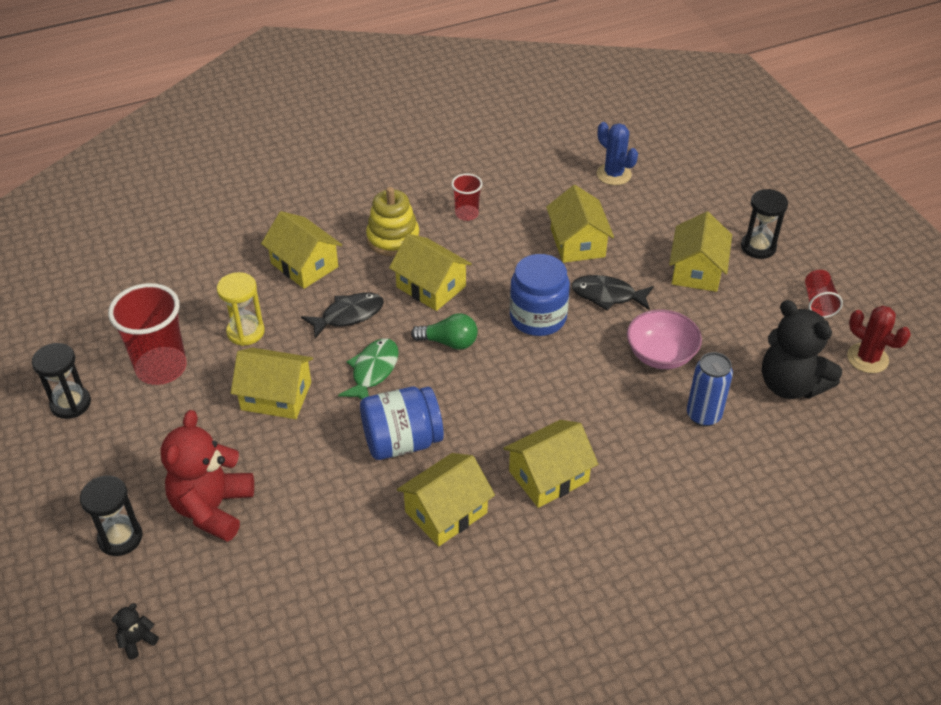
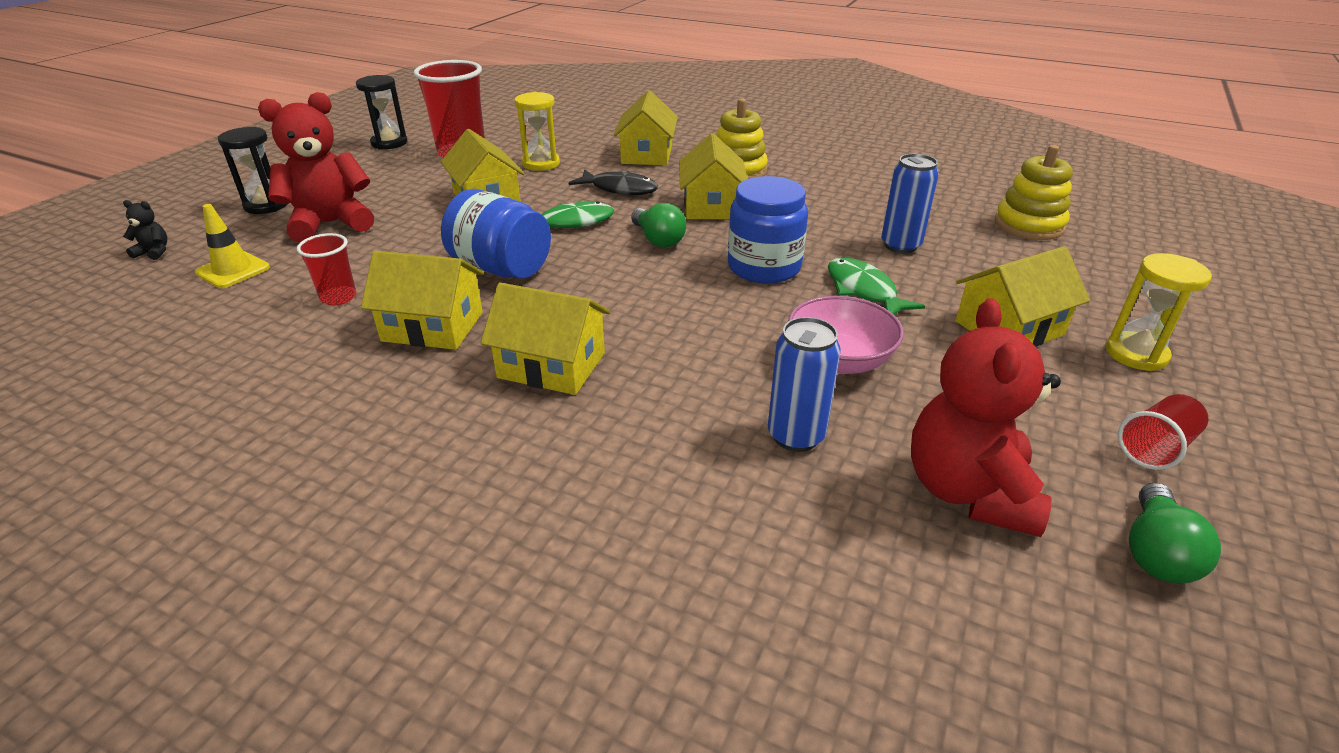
camera: 50 degrees right, 10 degrees down
red cup [451,174,482,221] -> red cup moved to [297,233,356,306]
yellow house [546,185,614,263] -> blue can [881,154,939,254]
black fish [571,275,654,311] -> green fish [828,257,925,315]
blue cactus [597,122,638,185] -> yellow stacking toy [995,145,1073,240]
black hourglass [741,189,788,259] -> yellow hourglass [1106,253,1212,371]
black teddy bear [762,300,842,399] -> red teddy bear [911,298,1061,537]
red cactus [847,306,911,373] -> green light bulb [1129,483,1221,583]
none -> yellow traffic cone [195,204,270,288]

